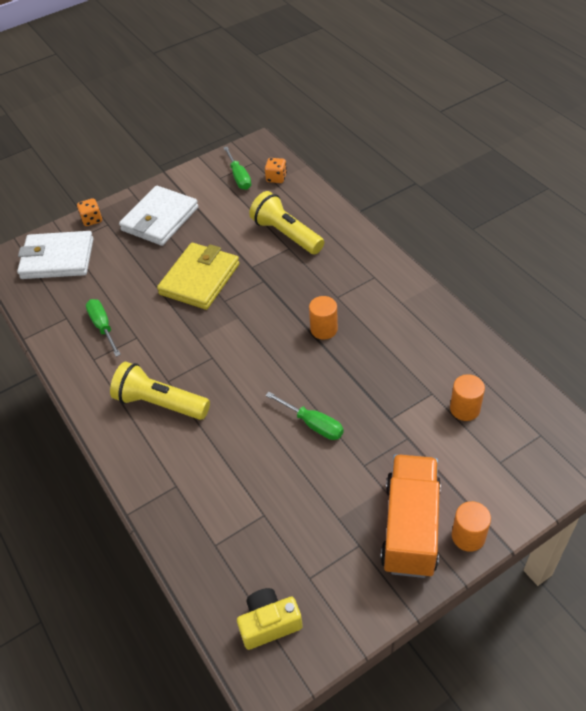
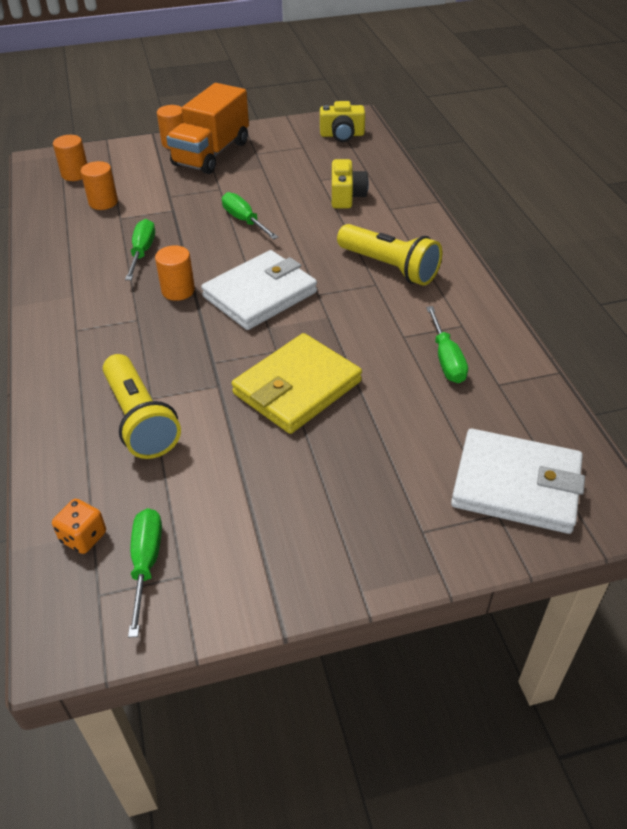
camera: 165 degrees left, 5 degrees down
orange dice [77,198,102,226] -> none
white wallet [119,186,199,246] -> white wallet moved to [201,250,317,330]
none -> orange cylinder [53,135,87,181]
none -> green screwdriver [125,219,155,280]
none -> yellow camera [332,159,369,208]

